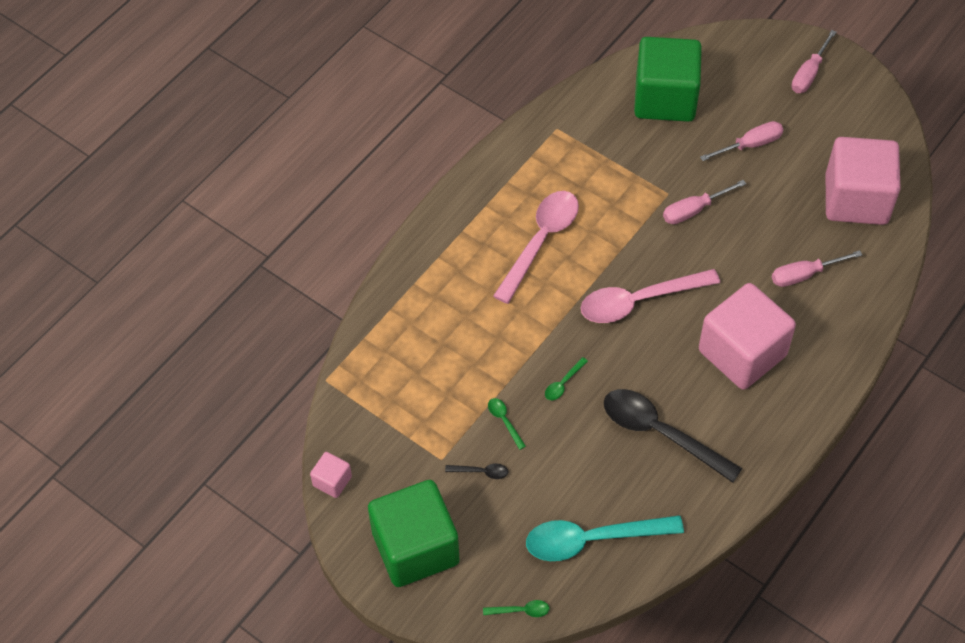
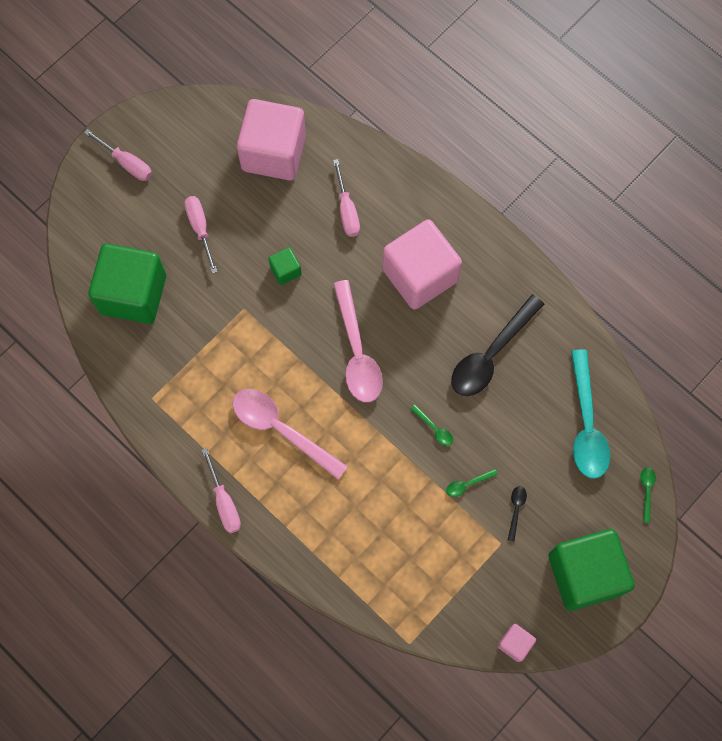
camera: 85 degrees left, 15 degrees up
pink screwdriver [663,180,746,224] -> pink screwdriver moved to [202,448,241,533]
none -> green cube [268,247,302,285]

